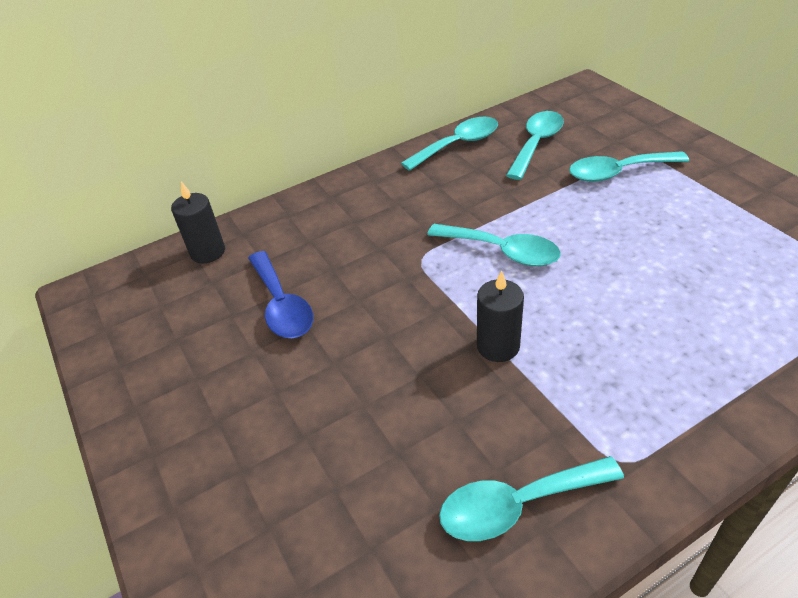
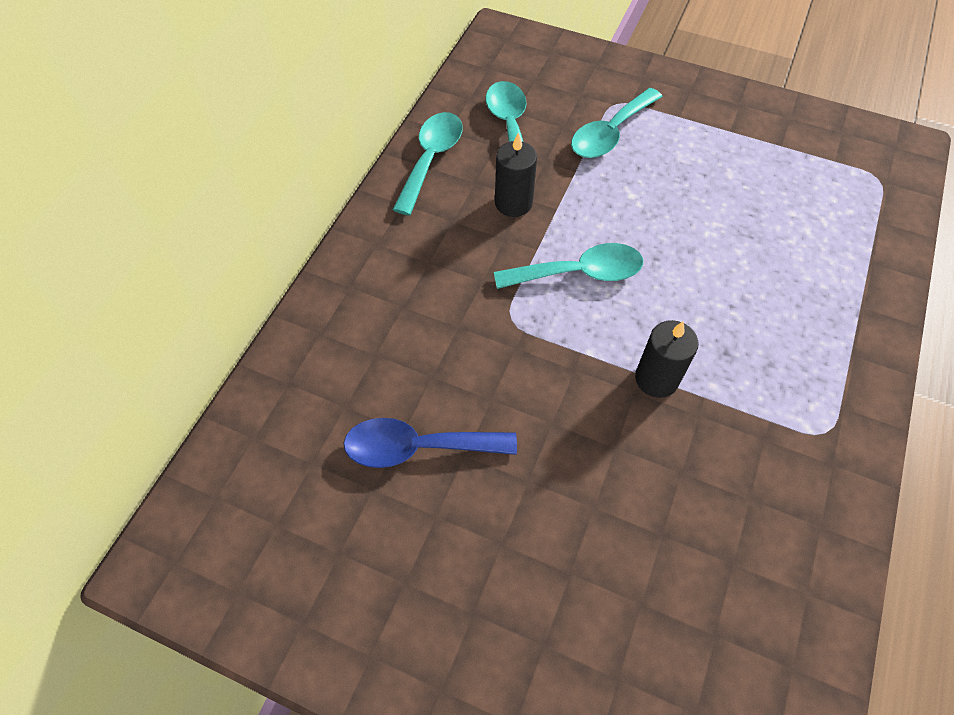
camera: 40 degrees left, 15 degrees up
black candle [171,182,225,263] -> black candle moved to [495,133,537,217]
blue spoon [248,251,313,338] -> blue spoon turned 150 degrees clockwise [344,418,517,468]
turquoise spoon [439,456,624,541] -> none

